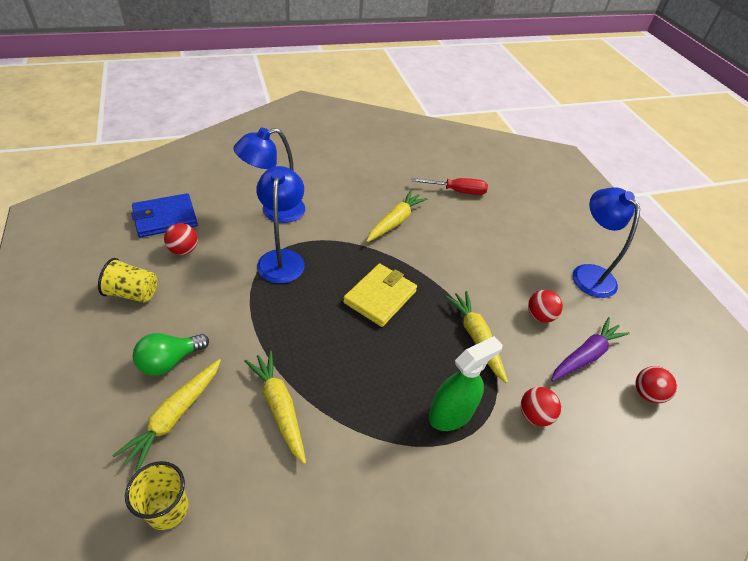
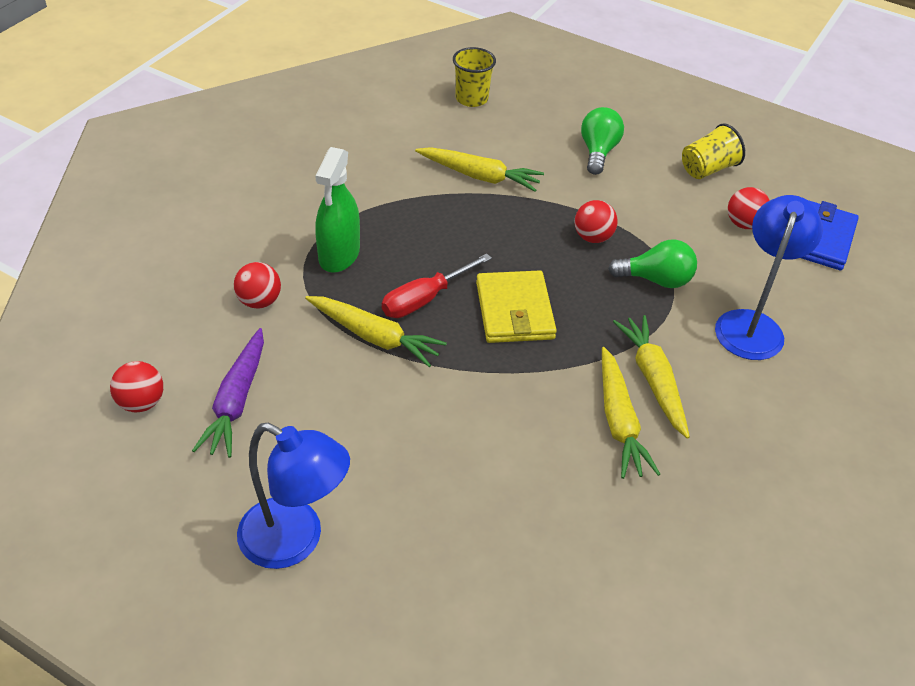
camera: 140 degrees right, 0 degrees up
yellow carrot [112,359,221,472] -> yellow carrot moved to [613,315,690,439]
blue lamp [256,166,305,284] -> green light bulb [608,239,697,288]
red screwdriver [411,178,488,195] -> red screwdriver moved to [382,253,492,318]
red ball [528,290,563,323] -> red ball moved to [575,200,618,243]

